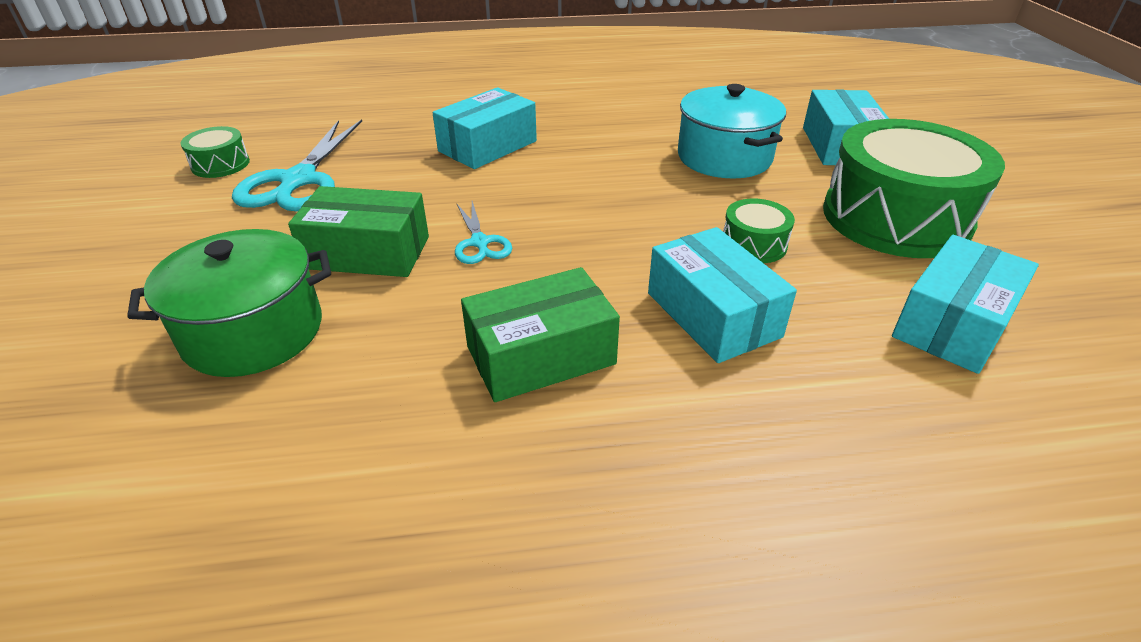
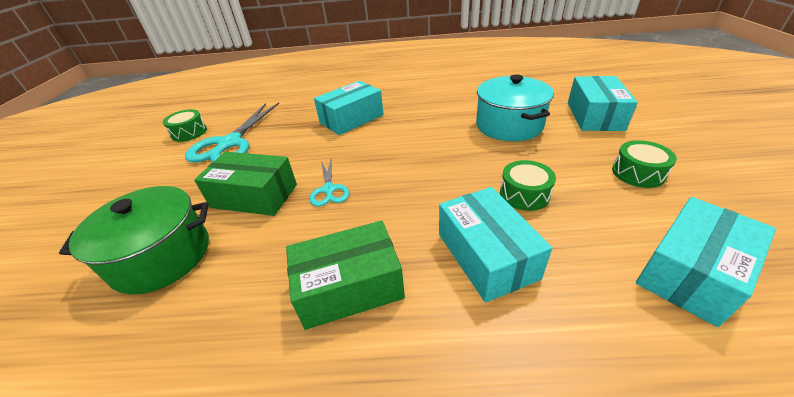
camera: 10 degrees right, 0 degrees up
green drum [823,119,1005,258] -> green drum [612,140,677,188], size x0.44

